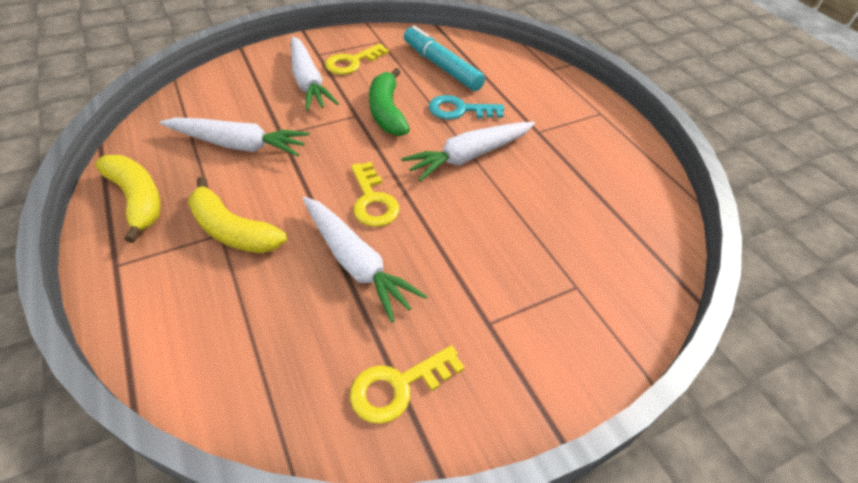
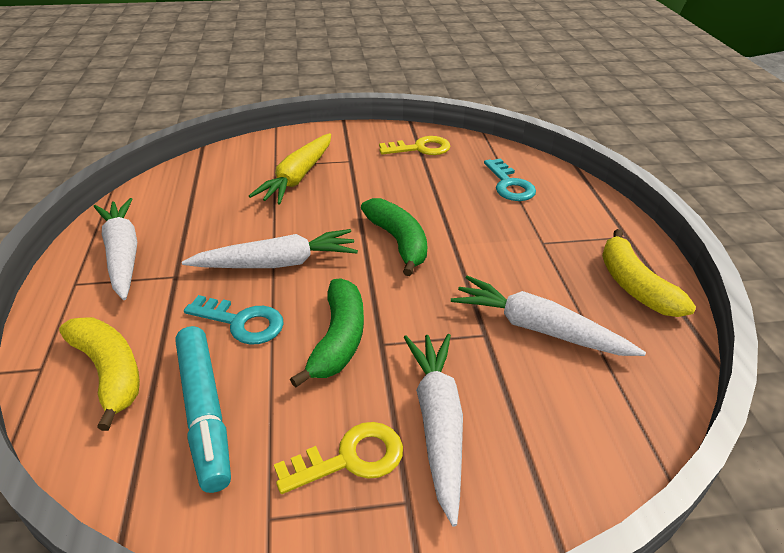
camera: 160 degrees left, 10 degrees down
yellow banana [188,177,287,253] -> yellow banana moved to [59,317,140,431]
white carrot [302,197,427,322] -> white carrot moved to [94,198,137,300]
yellow key [351,162,399,227] -> green banana [361,198,427,276]
none -> yellow carrot [249,133,331,204]
none -> turquoise key [484,158,536,201]

